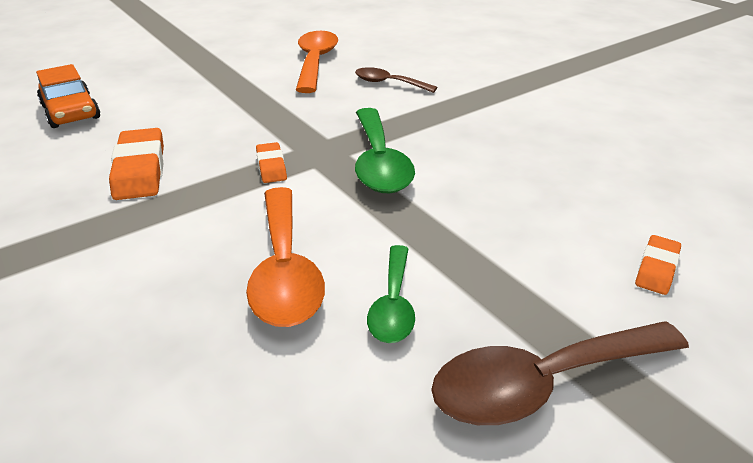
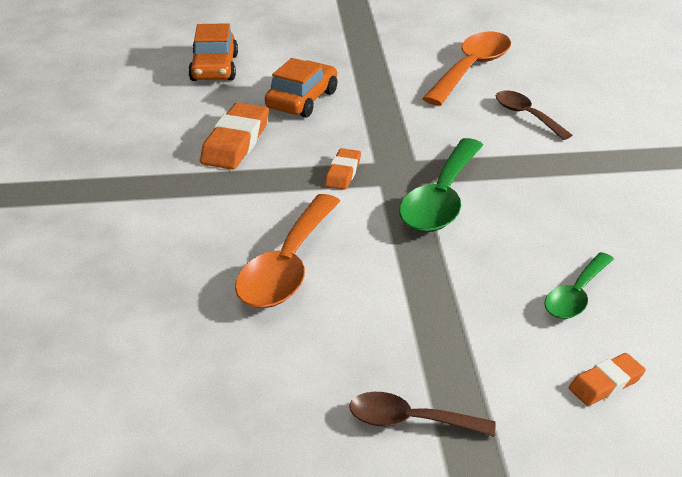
camera: 30 degrees right, 0 degrees up
green spoon [367,245,415,343] -> green spoon moved to [545,252,614,319]
brown spoon [431,321,689,425] -> brown spoon [349,392,496,436], size x0.60
none -> orange car [265,58,337,118]

